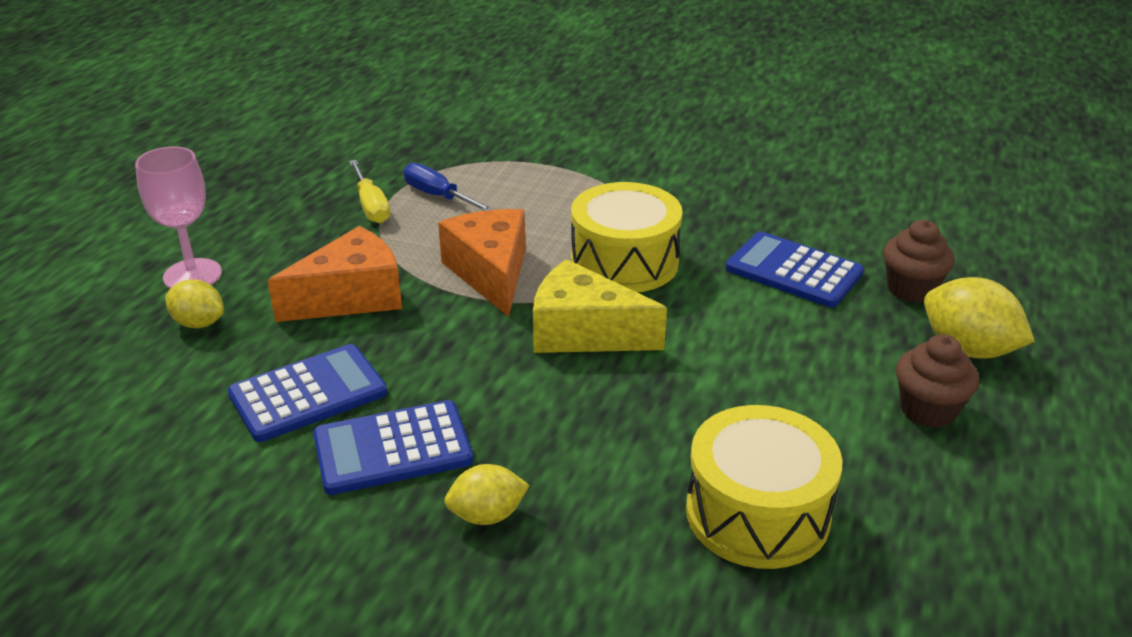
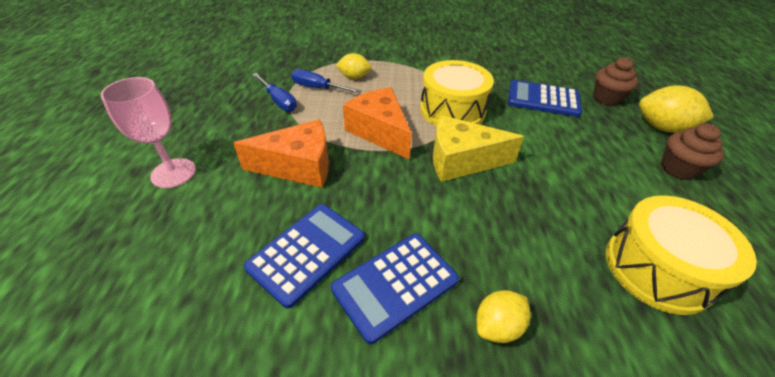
camera: 20 degrees left, 10 degrees up
yellow lemon [165,279,224,328] -> yellow lemon moved to [336,53,371,79]
orange cheese [267,226,402,322] -> orange cheese turned 45 degrees clockwise [233,119,329,188]
yellow screwdriver [349,160,390,223] -> blue screwdriver [252,73,297,112]

